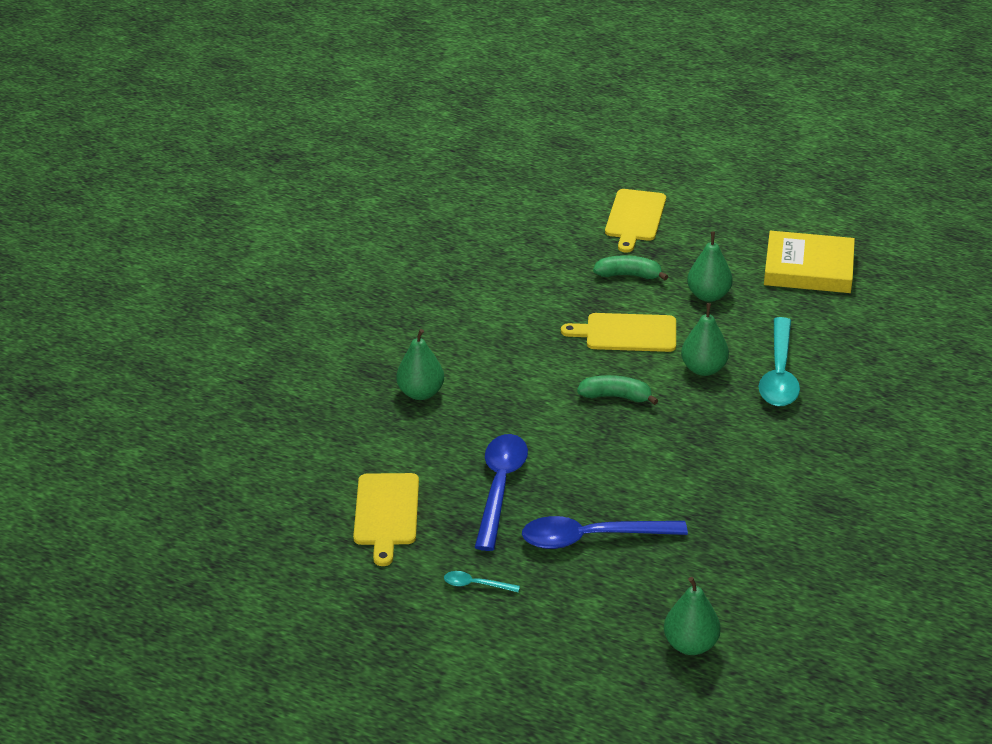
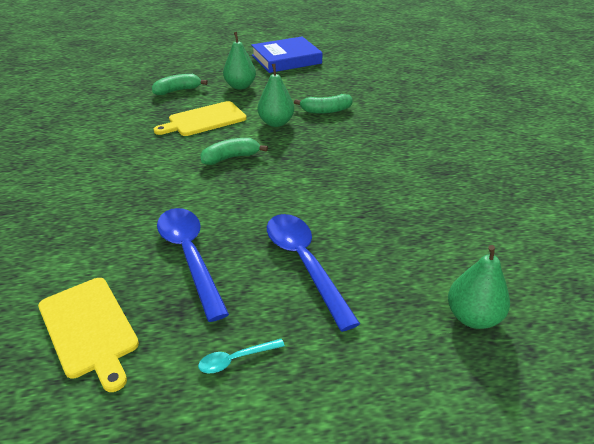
camera: 35 degrees left, 0 degrees up
green pear [396,329,444,400] -> none
blue spoon [522,516,688,549] -> blue spoon turned 105 degrees clockwise [267,214,360,332]
yellow cutting board [605,189,666,252] -> none
turquoise spoon [759,317,800,406] -> green banana [294,94,353,114]
yellow book [764,231,855,293] -> blue book [251,36,323,73]

